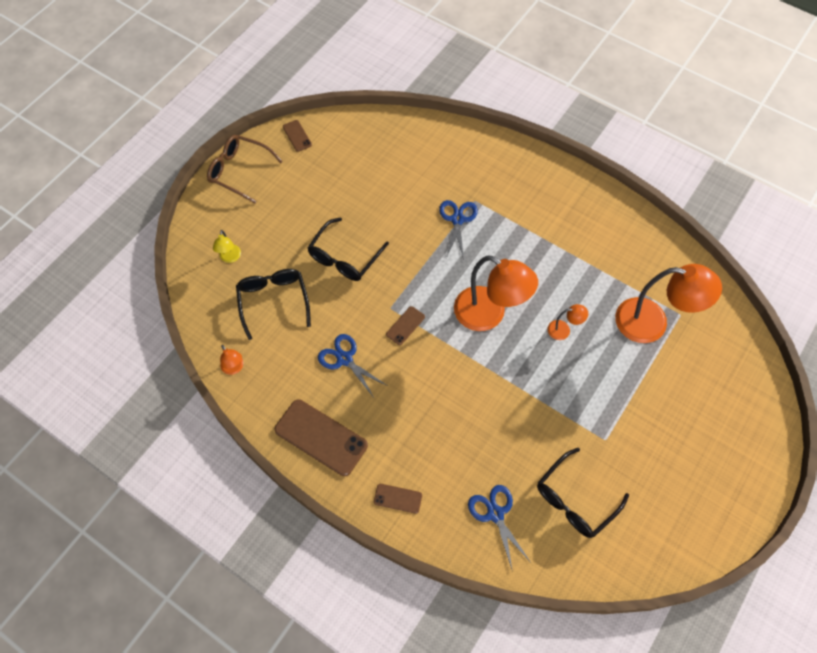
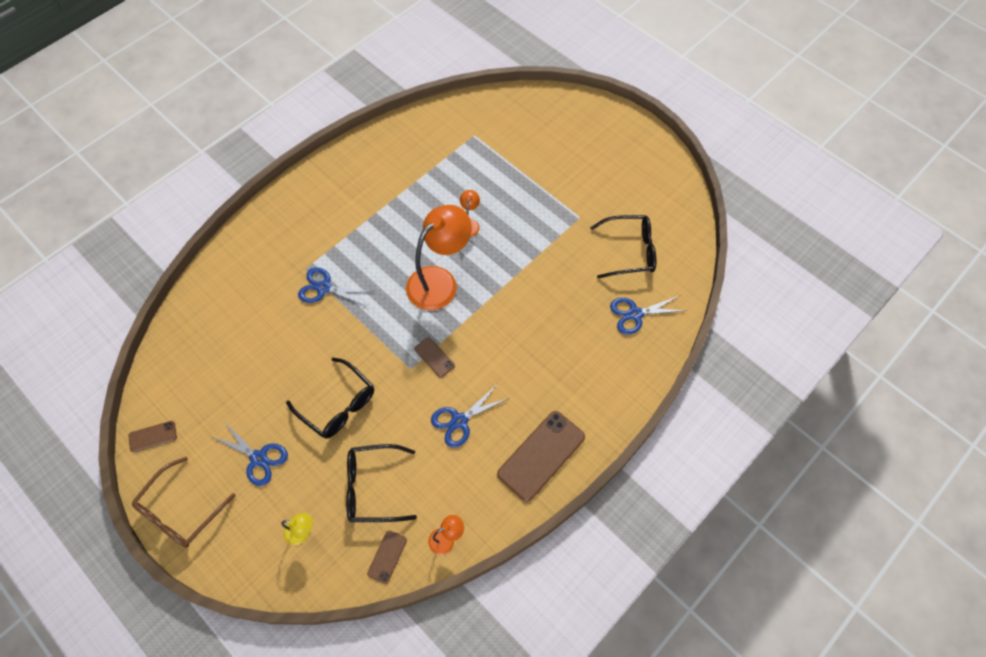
camera: 80 degrees left, 0 degrees up
brown phone [374,484,422,514] -> brown phone moved to [367,530,407,584]
black glasses [537,448,629,538] -> black glasses turned 60 degrees counterclockwise [590,215,656,279]
orange lamp [615,264,722,343] -> none
none -> blue scissors [212,421,288,486]

